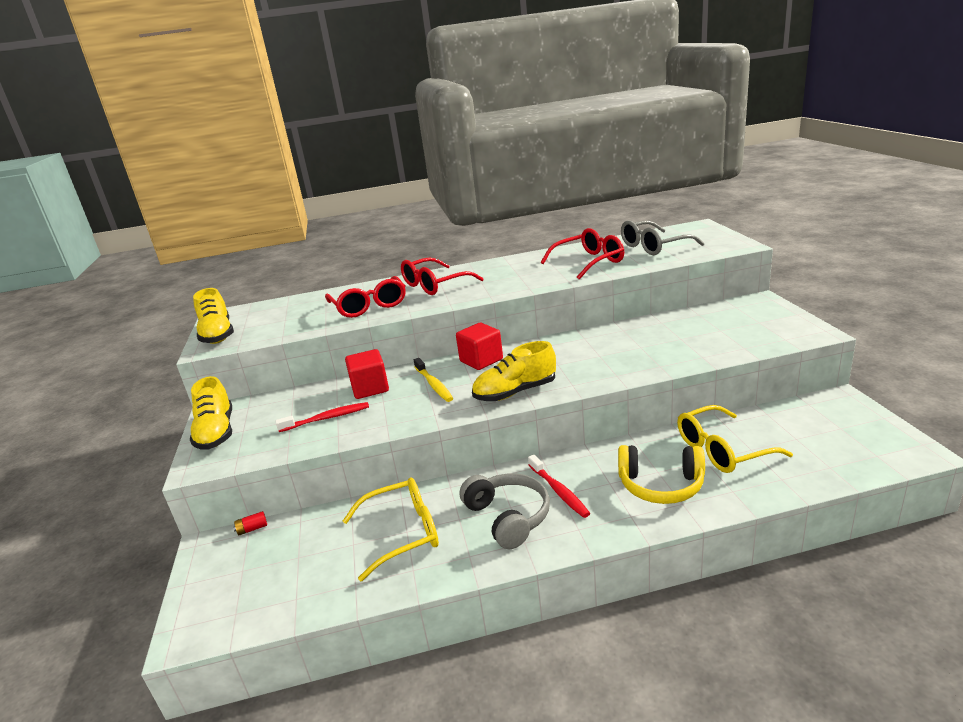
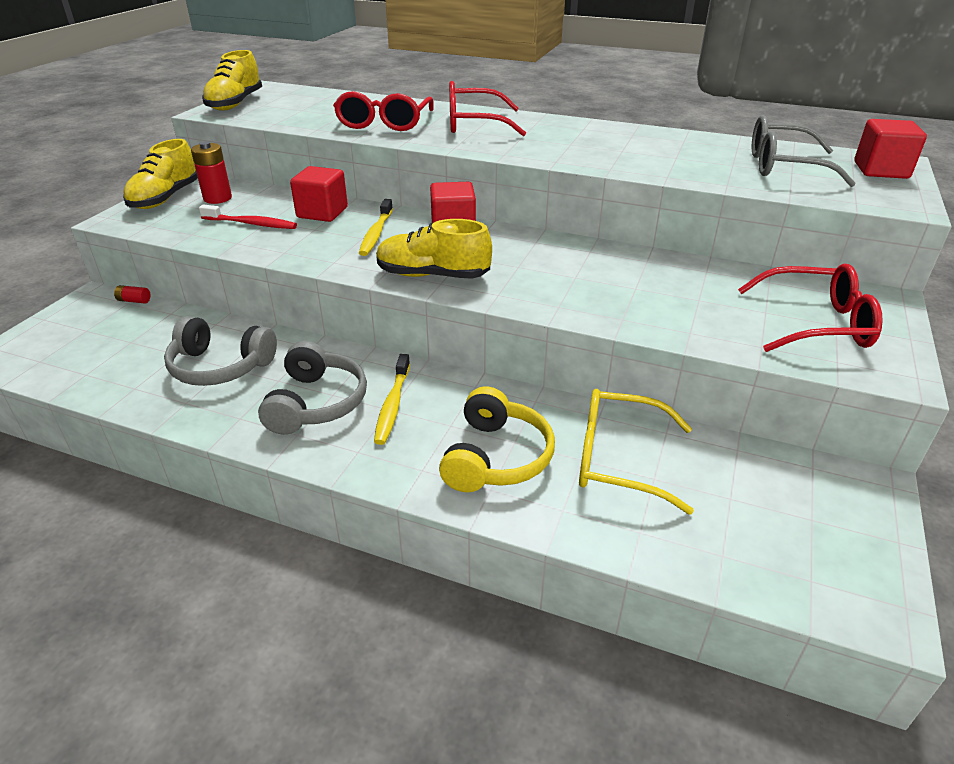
camera: 30 degrees right, 10 degrees up
yellow glasses [343,477,439,582] -> grey headphones [164,316,277,386]
red toothbrush [528,455,590,518] -> yellow toothbrush [374,354,410,445]
red glasses [541,228,624,280] -> red glasses moved to [738,264,883,352]
yellow headphones [618,445,705,504] -> yellow headphones turned 120 degrees counterclockwise [439,386,555,492]
none -> red battery [191,141,232,204]
none -> red cube [854,119,927,179]

